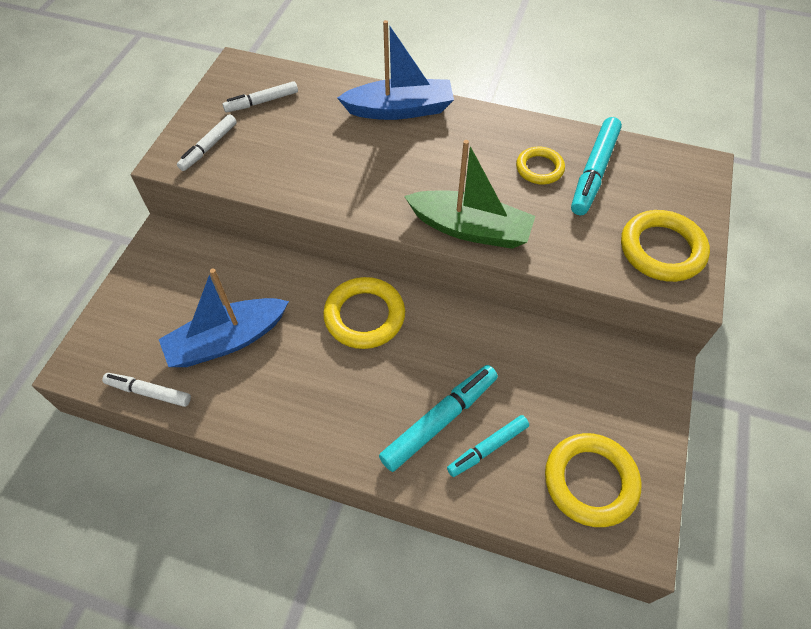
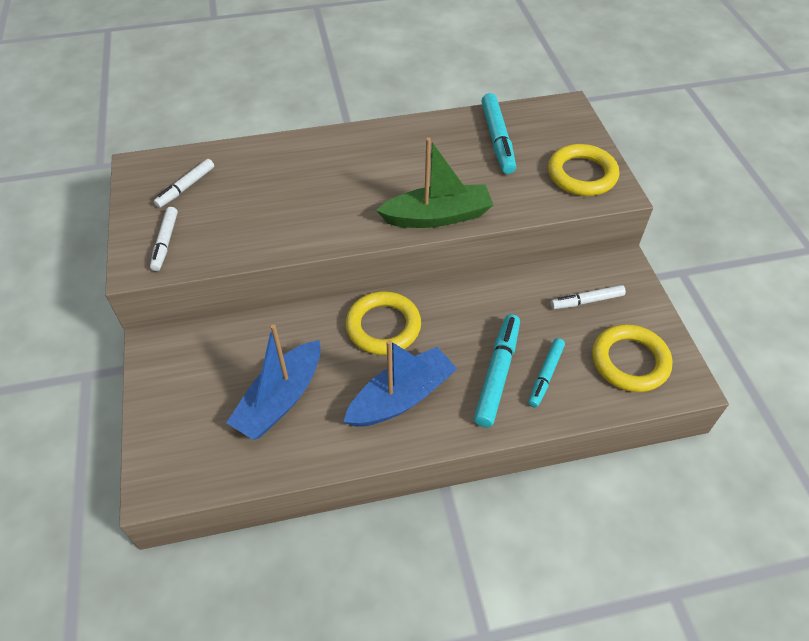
camera: 30 degrees left, 5 degrees down
white marker [102,373,191,407] -> white marker moved to [551,285,626,309]
blue boat [337,20,454,120] -> blue boat moved to [343,340,457,427]
yellow ring [516,147,565,184] -> none

